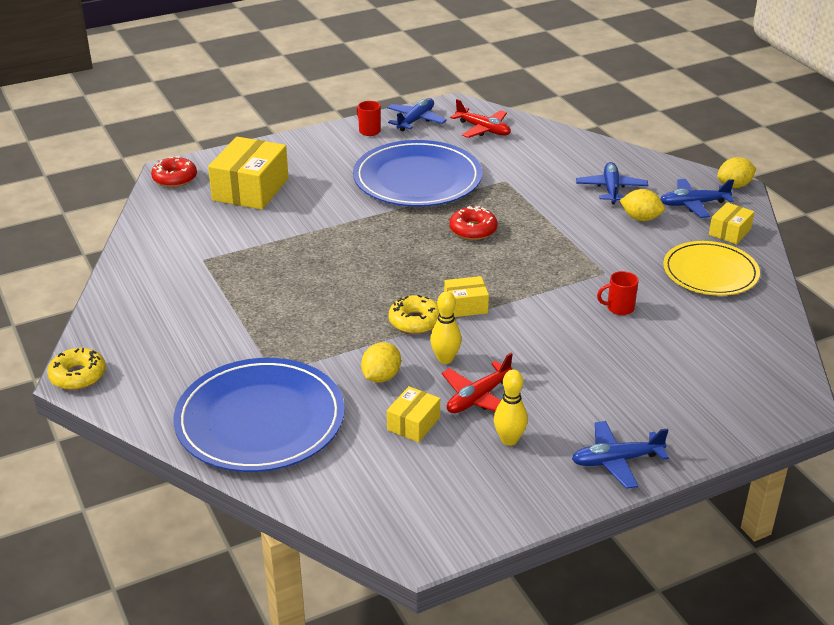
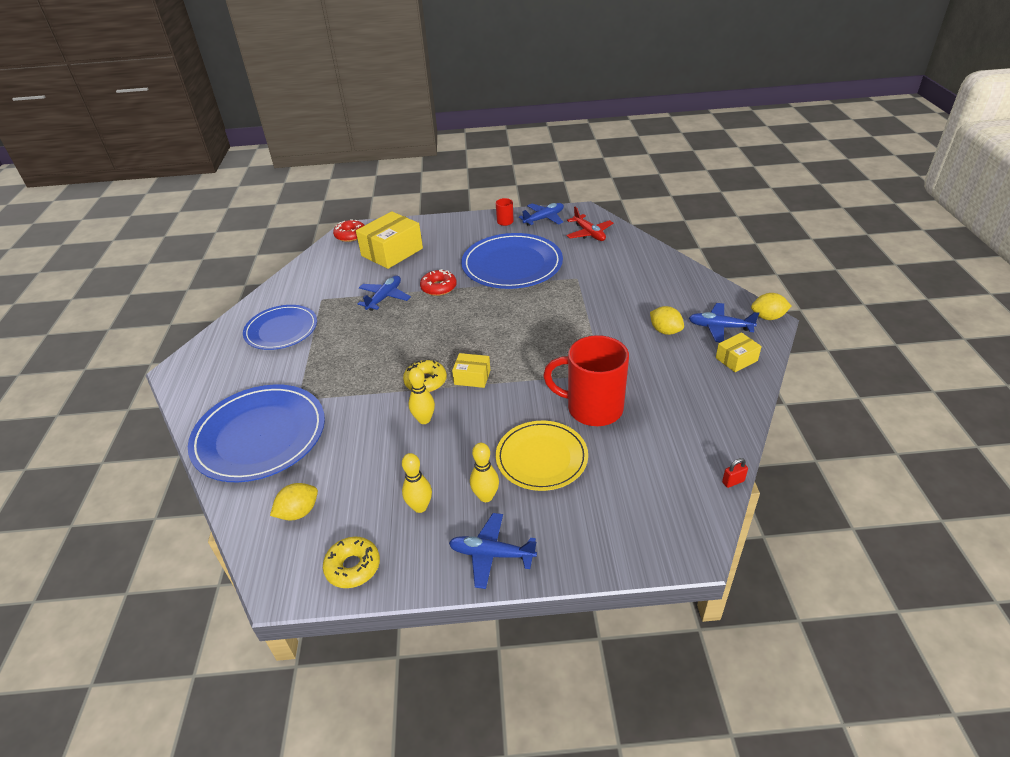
camera: 25 degrees right, 5 degrees up
yellow donut [47,348,106,390] -> yellow donut moved to [323,537,380,588]
yellow lemon [361,342,401,383] -> yellow lemon moved to [270,483,318,521]
yellow box [387,386,440,442] -> none
red plane [442,353,513,413] -> none
red donut [450,206,497,240] -> red donut moved to [420,269,457,296]
blue plane [576,162,648,204] -> blue plane moved to [358,276,411,311]
red mug [597,271,639,315] -> red mug [543,335,629,426], size x2.32
yellow plate [663,241,760,296] -> yellow plate moved to [496,421,588,491]
none -> blue plate [243,305,317,350]
none -> yellow bowling pin [470,443,499,502]
none -> red padlock [722,458,748,488]

